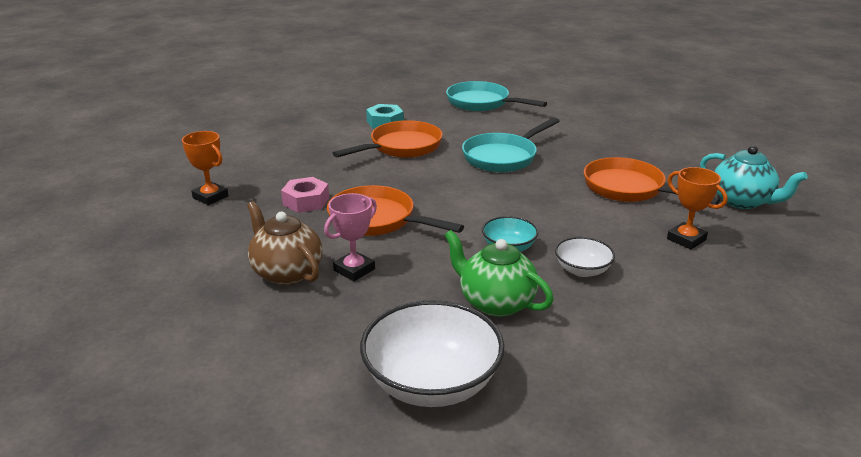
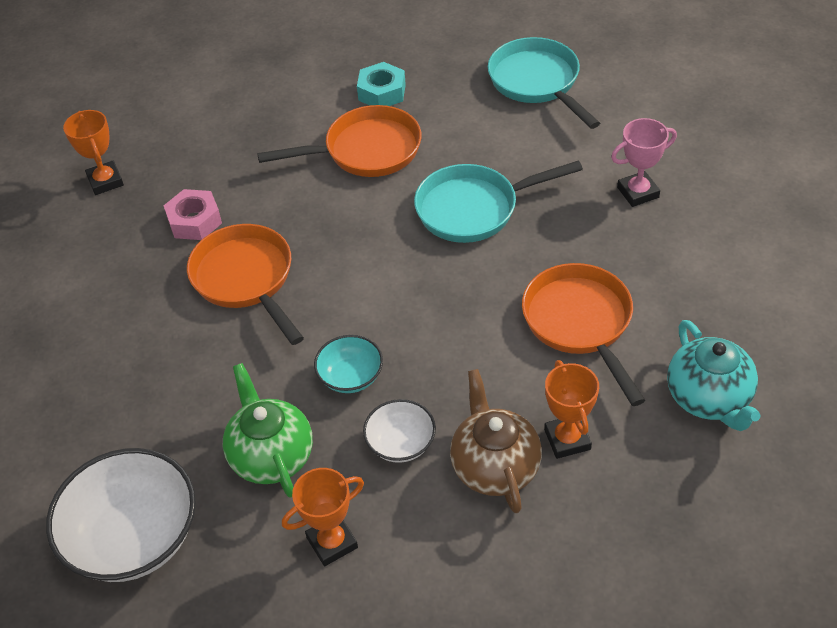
camera: 30 degrees right, 20 degrees up
brown teapot [247,201,322,285] -> brown teapot moved to [450,369,542,513]
pink trophy [324,193,377,281] -> pink trophy moved to [611,118,677,207]
none -> orange trophy [282,468,364,566]

